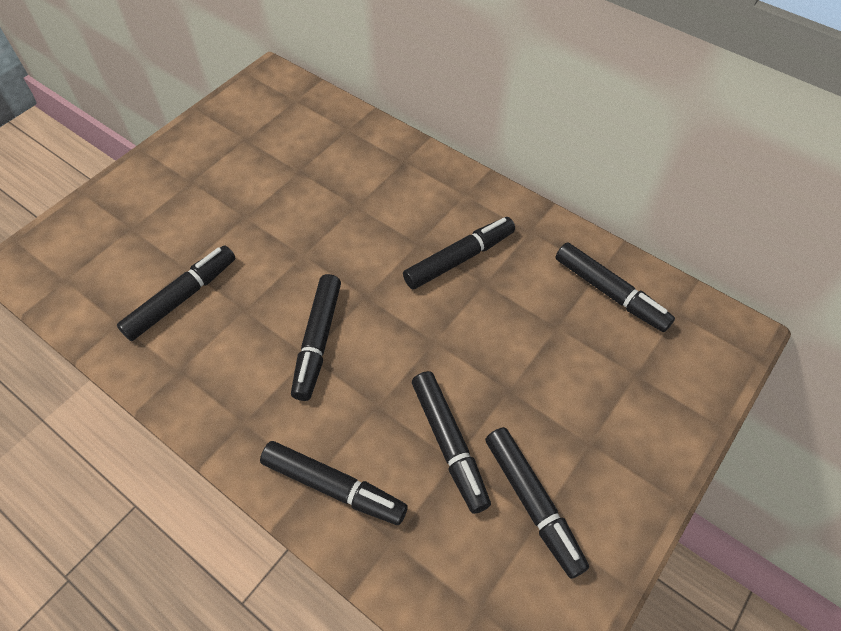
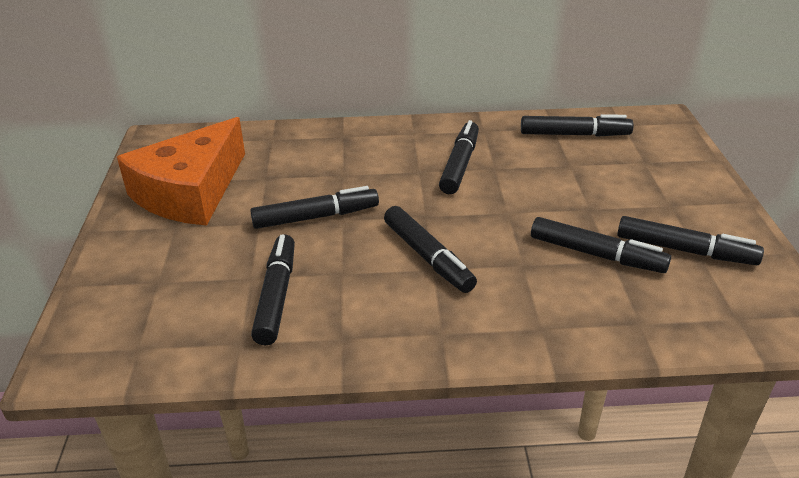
camera: 40 degrees left, 20 degrees down
black marker [260,441,408,525] -> black marker moved to [250,186,379,229]
none -> orange cheese [117,117,245,226]

